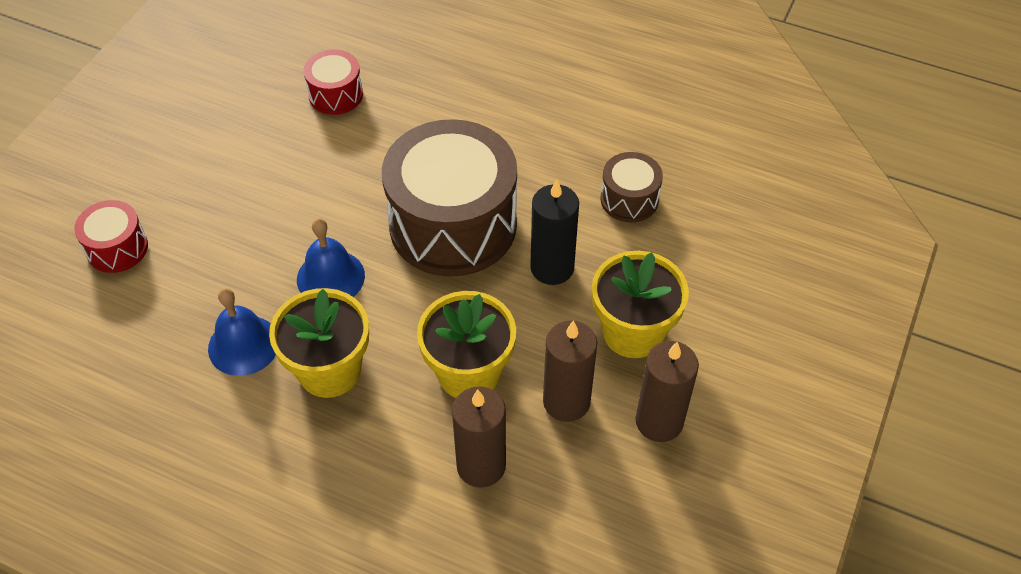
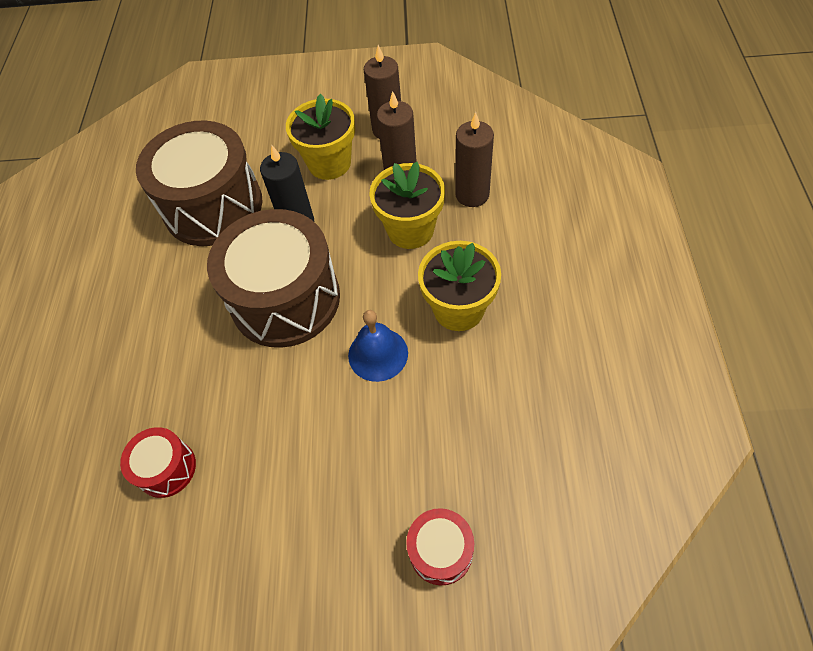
camera: 110 degrees left, 5 degrees up
blue bell [208,288,276,376] -> none
brown drum [600,152,663,222] -> brown drum [136,120,263,246], size x2.15

